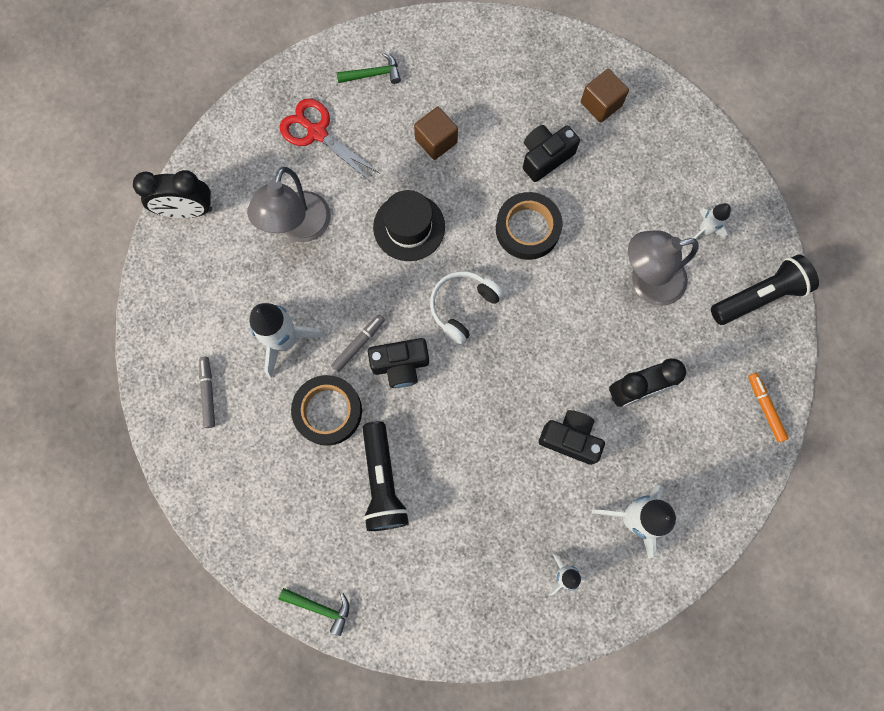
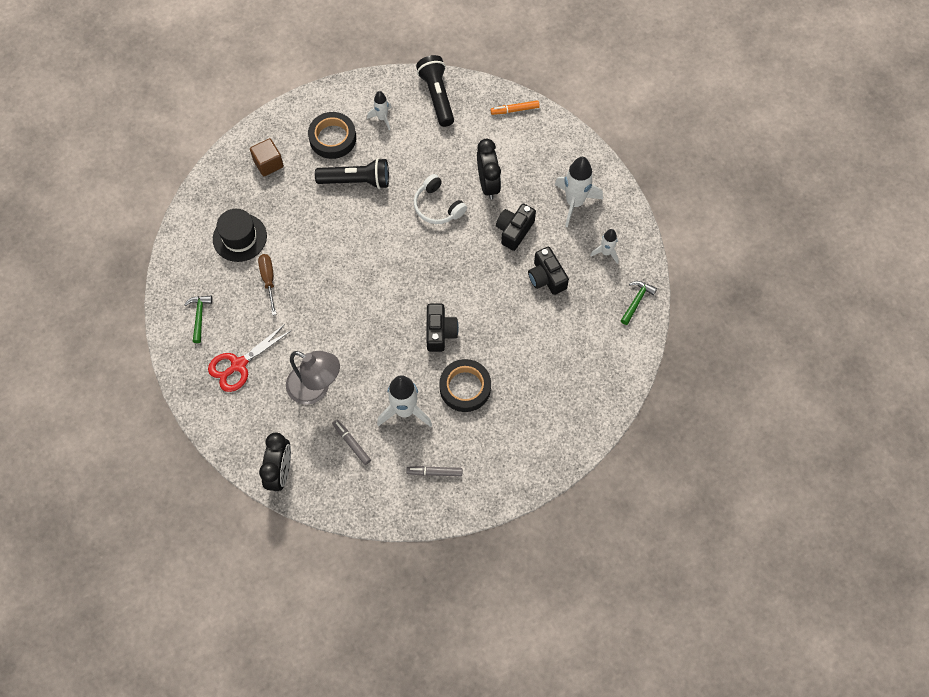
camera: 80 degrees left, 10 degrees down
green hammer [279,588,349,636] -> green hammer moved to [621,281,657,325]
grey marker [331,315,385,372] -> grey marker moved to [332,420,371,465]
black flashlight [362,421,409,531] -> black flashlight moved to [315,158,389,189]
black hat [373,190,445,261] -> black hat moved to [213,209,267,262]
brown cube [414,107,458,160] -> brown screwdriver [258,254,276,315]
white headphones [430,271,504,344] -> white headphones moved to [414,174,467,224]
black tape [496,192,563,260] -> black tape moved to [308,112,356,159]
black camera [523,125,580,182] -> black camera moved to [528,247,569,295]
grey lamp [628,230,699,306] -> none

